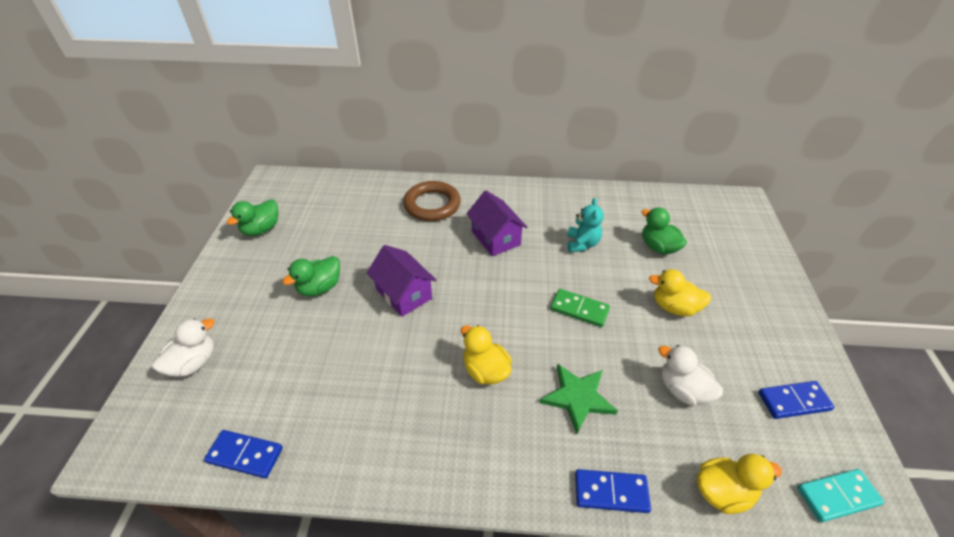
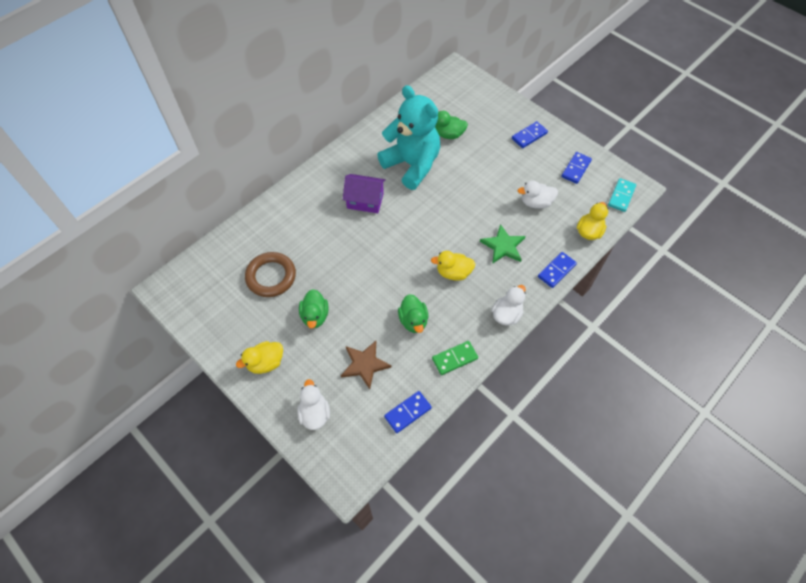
camera: 50 degrees left, 15 degrees up
green duck [227,200,278,236] -> green duck moved to [398,294,428,333]
purple house [367,245,437,317] -> none
brown ring [403,181,461,221] -> brown ring moved to [245,252,296,297]
green domino [550,289,610,327] -> green domino moved to [432,341,478,375]
turquoise teddy bear [567,198,604,252] -> turquoise teddy bear [377,85,440,190], size x2.29
yellow duck [649,269,711,316] -> yellow duck moved to [236,341,283,374]
none -> brown star [341,341,392,389]
none -> white duck [492,285,526,326]
none -> blue domino [512,121,548,148]

